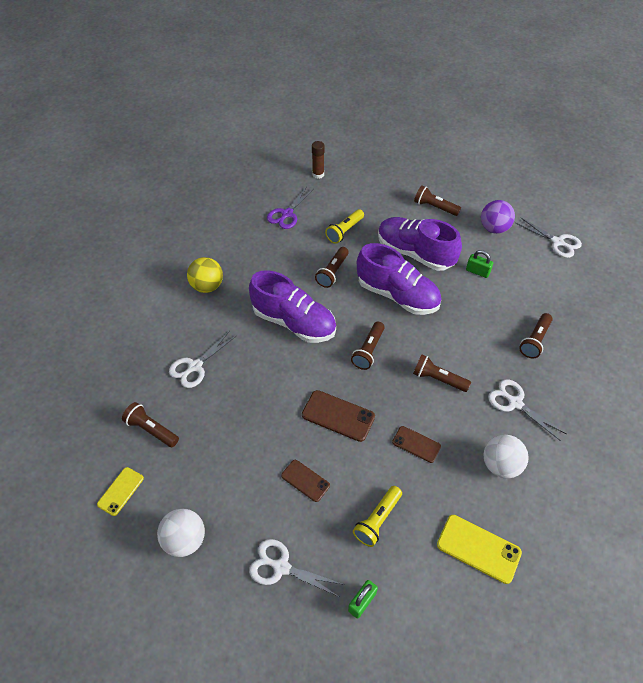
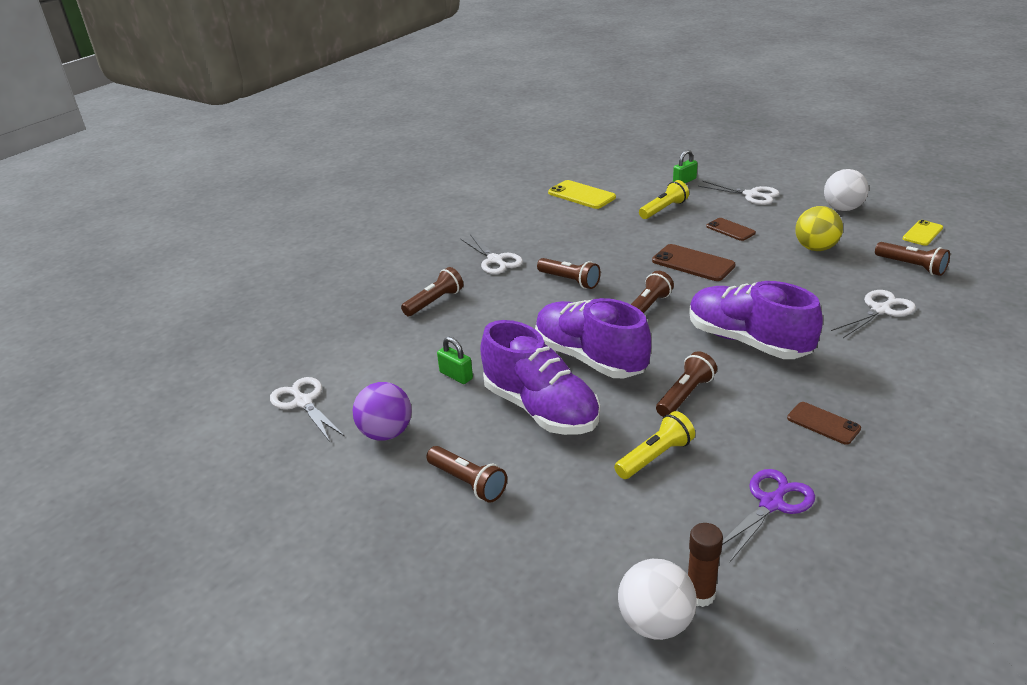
camera: 165 degrees left, 20 degrees down
yellow ball [187,257,223,293] -> yellow ball moved to [795,206,843,251]
brown phone [392,426,441,463] -> brown phone moved to [787,402,861,445]
white ball [484,435,528,478] -> white ball moved to [618,559,697,640]

